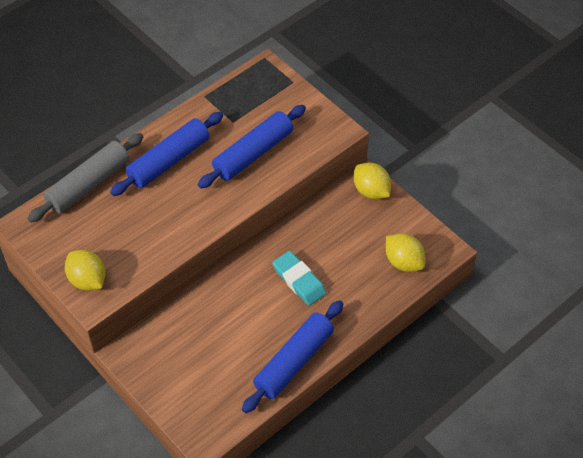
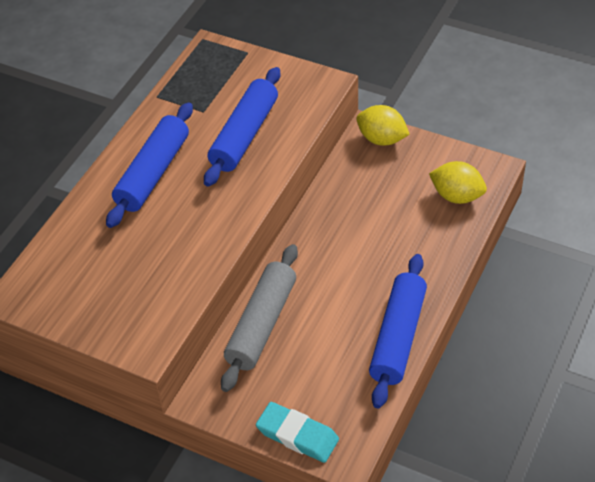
camera: 20 degrees left, 5 degrees down
grey rolling pin [27,133,143,223] -> grey rolling pin moved to [221,244,298,392]
yellow lemon [65,250,106,291] -> none
turquoise eraser [272,251,326,306] -> turquoise eraser moved to [256,402,339,463]

